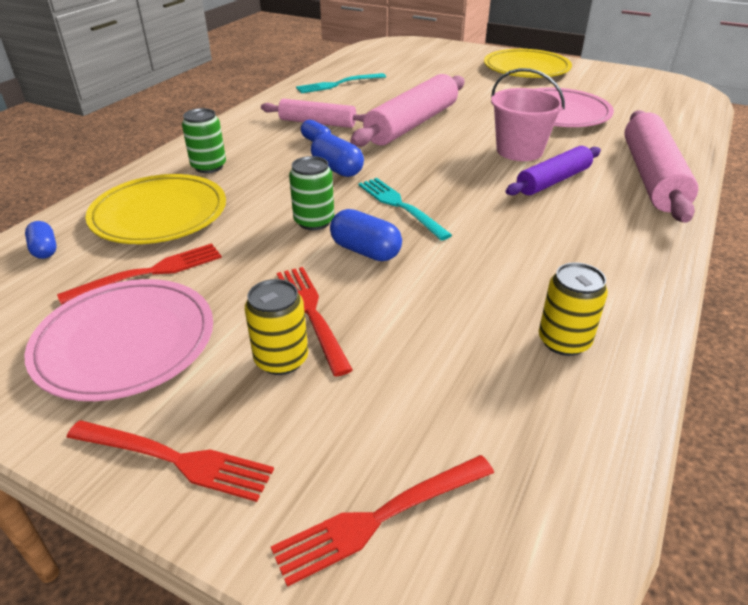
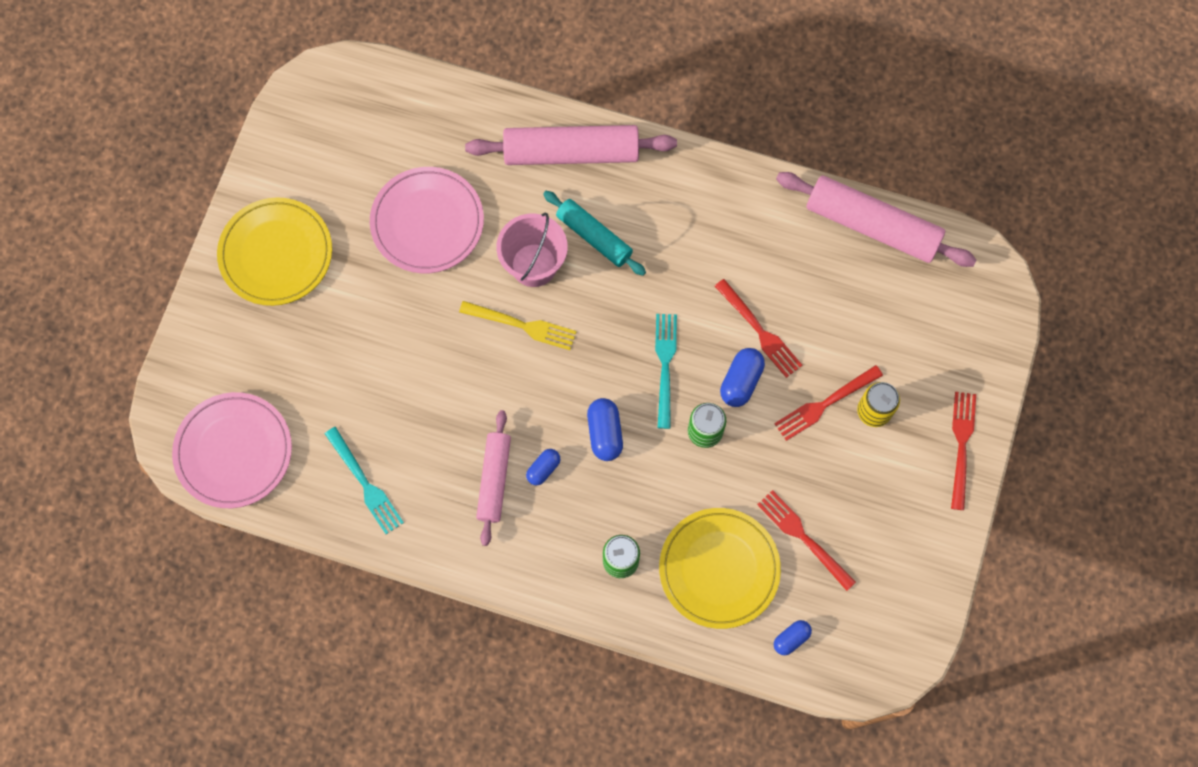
camera: 100 degrees left, 35 degrees up
pink plate [24,279,213,401] -> pink plate moved to [172,392,292,508]
red fork [271,455,494,587] -> red fork moved to [715,279,802,378]
blue capsule [311,133,364,177] -> blue capsule turned 45 degrees counterclockwise [587,398,623,461]
pink rolling pin [350,74,465,147] -> pink rolling pin moved to [776,172,977,267]
turquoise fork [358,178,452,241] -> turquoise fork turned 135 degrees clockwise [655,314,677,429]
purple rolling pin [506,146,601,195] -> turquoise rolling pin [543,191,646,276]
yellow can [539,262,608,356] -> none
none -> yellow fork [459,301,577,350]

